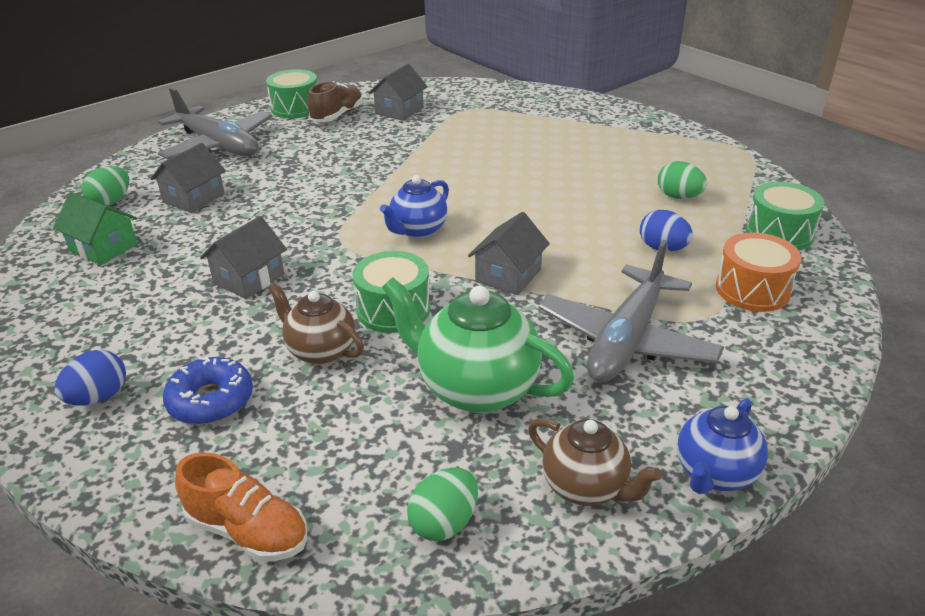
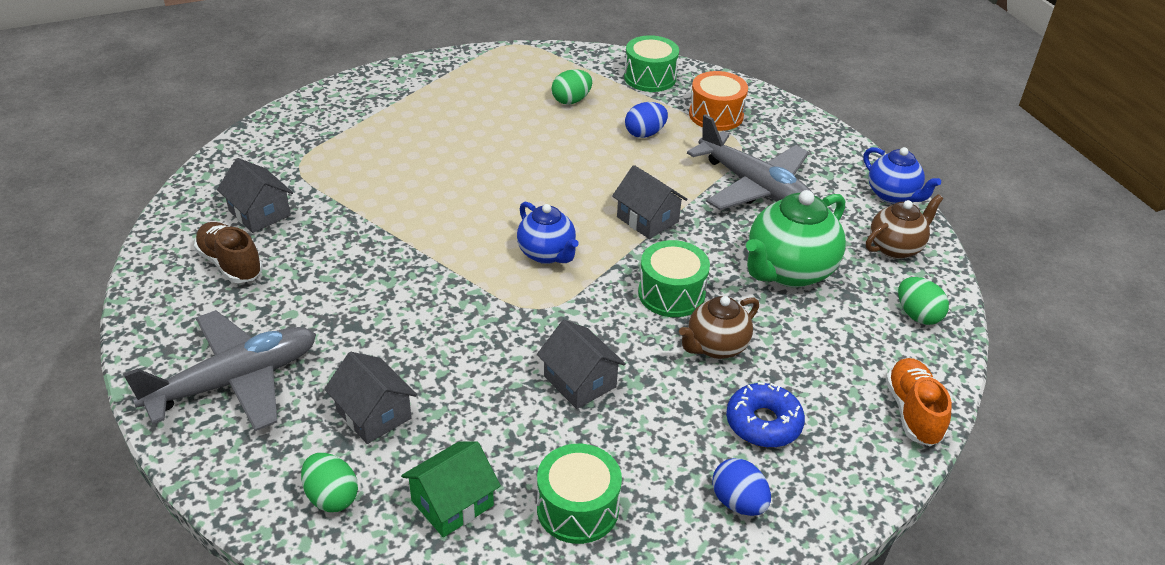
camera: 75 degrees left, 5 degrees up
orange shoe [175,452,307,562] -> orange shoe turned 45 degrees counterclockwise [886,358,952,446]
green drum [266,69,317,118] -> green drum moved to [537,444,622,544]

